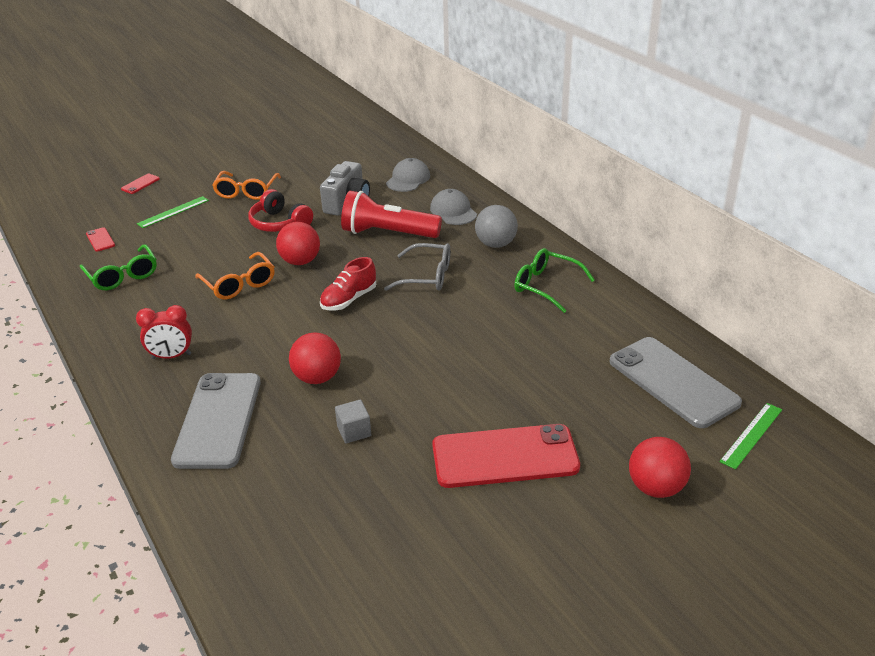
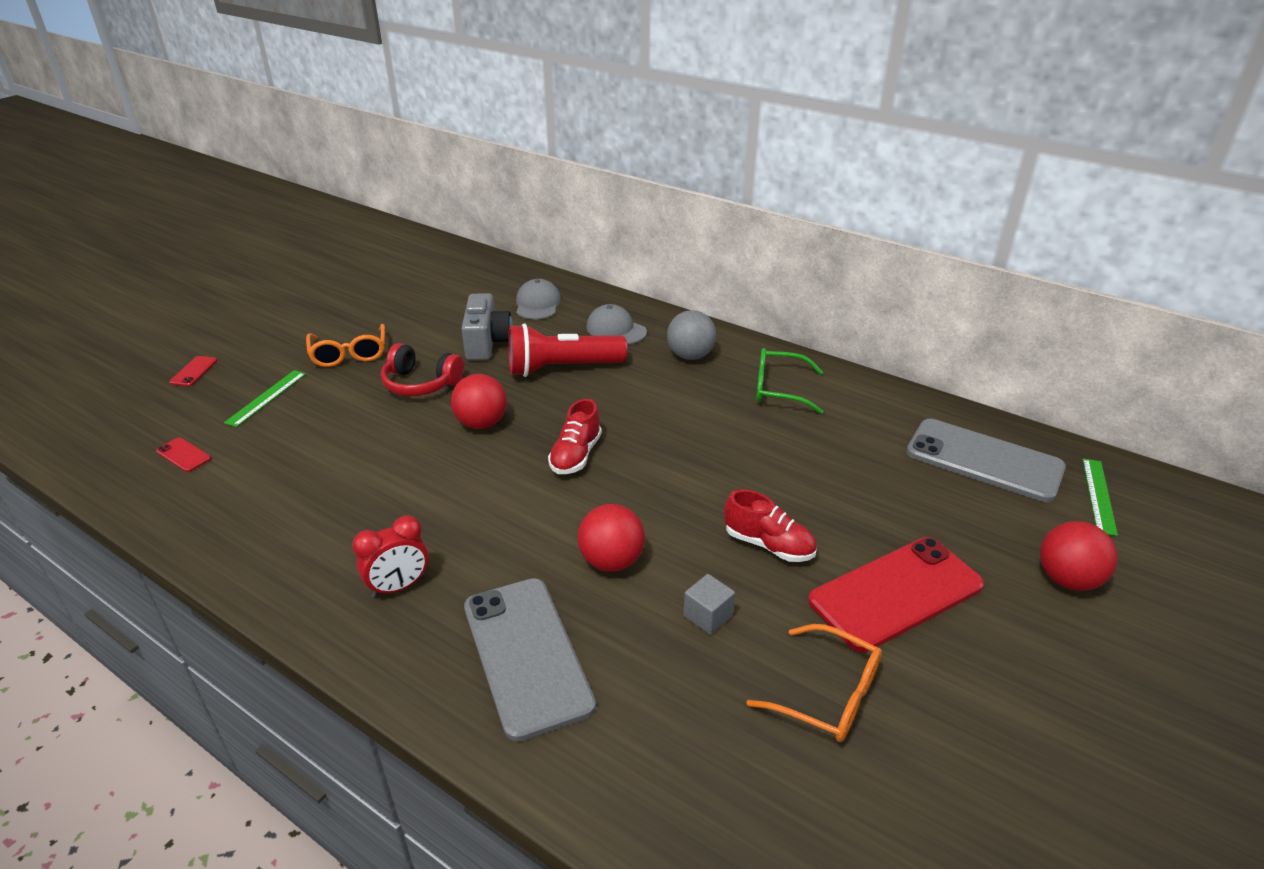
camera: 25 degrees left, 0 degrees up
green glasses [80,244,157,290] -> none
orange glasses [195,252,275,300] -> orange glasses moved to [747,624,882,742]
grey glasses [384,243,451,291] -> none
none -> red shoe [724,489,817,562]

